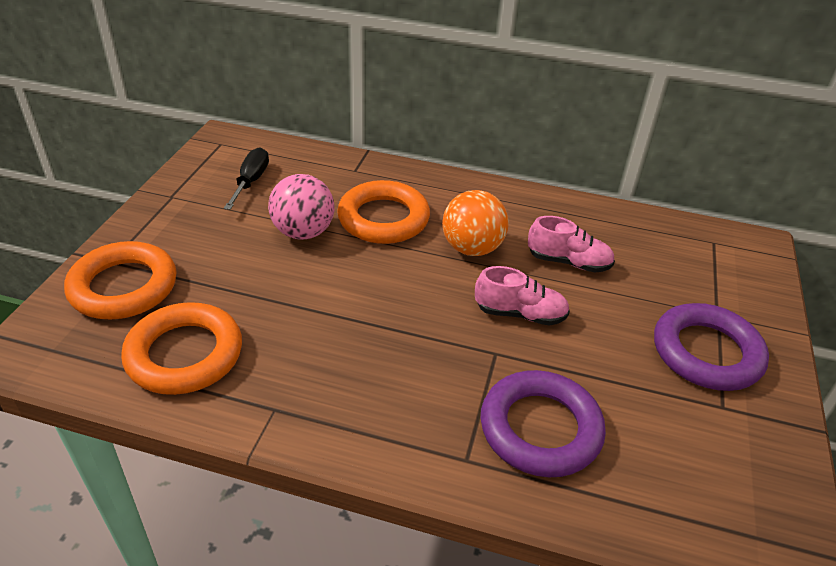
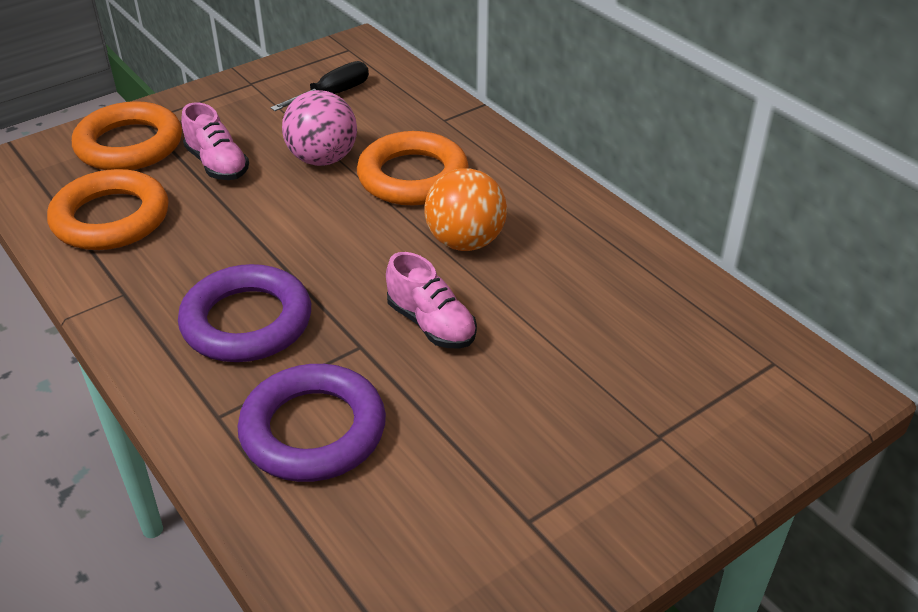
camera: 40 degrees right, 0 degrees up
pink shoe [528,216,615,273] -> pink shoe moved to [181,102,249,180]
purple ring [654,303,769,391] -> purple ring moved to [178,264,311,362]

